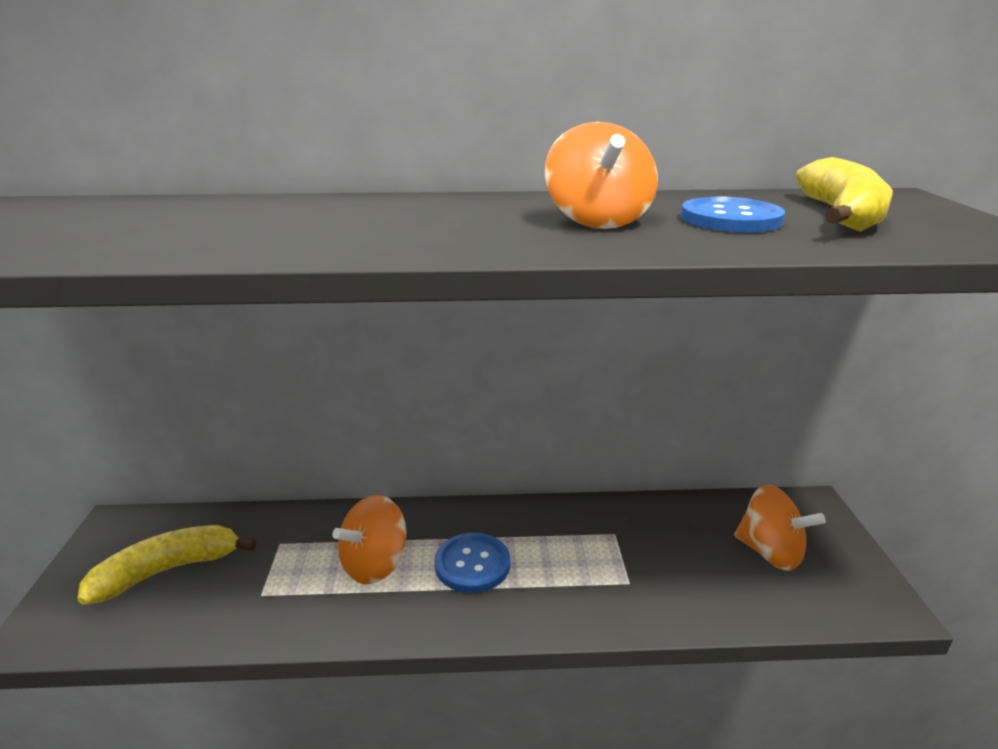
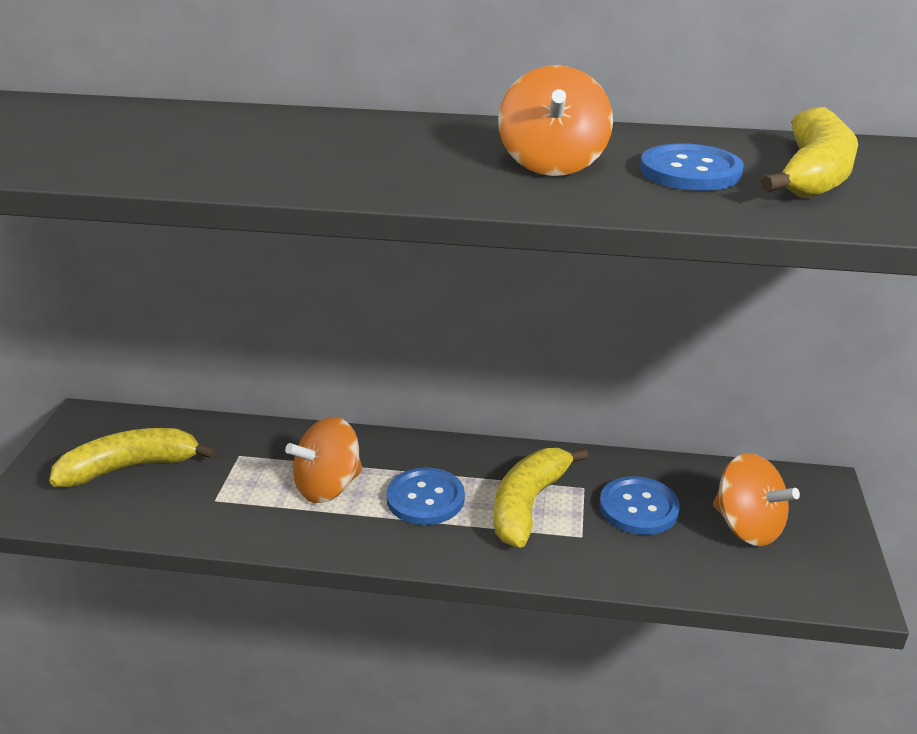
camera: 10 degrees right, 5 degrees up
none -> yellow banana [494,448,588,548]
none -> blue button [599,476,680,535]

